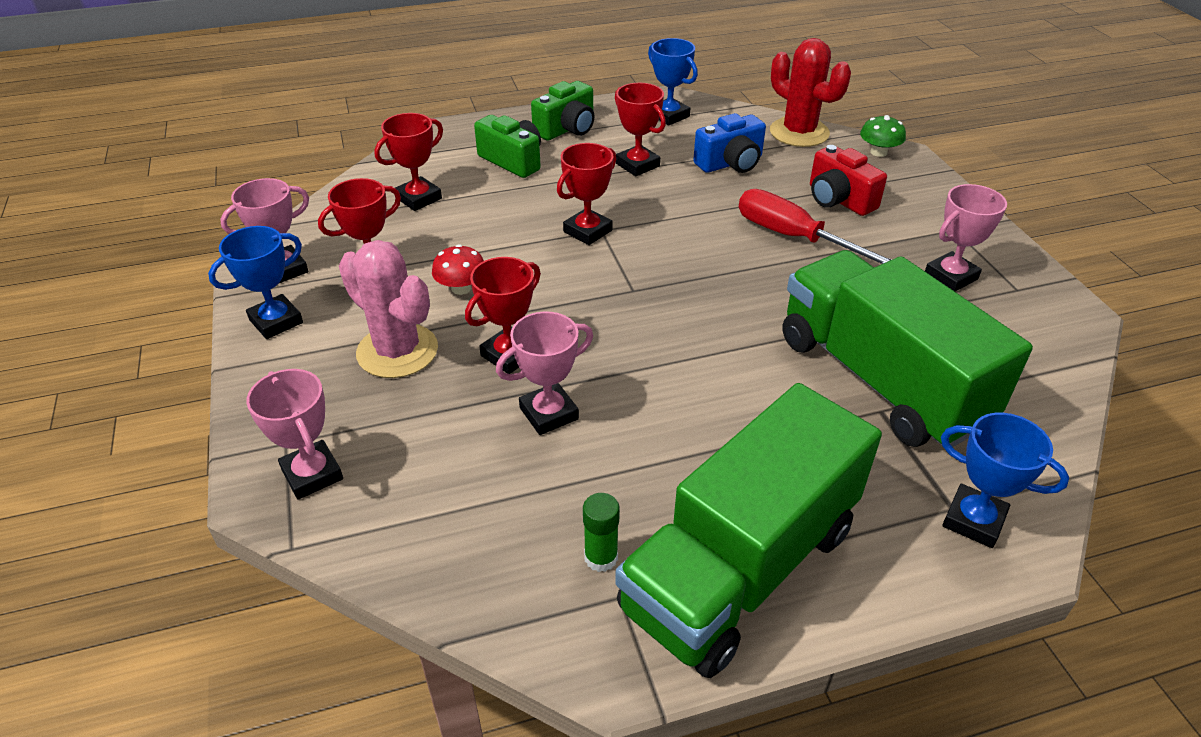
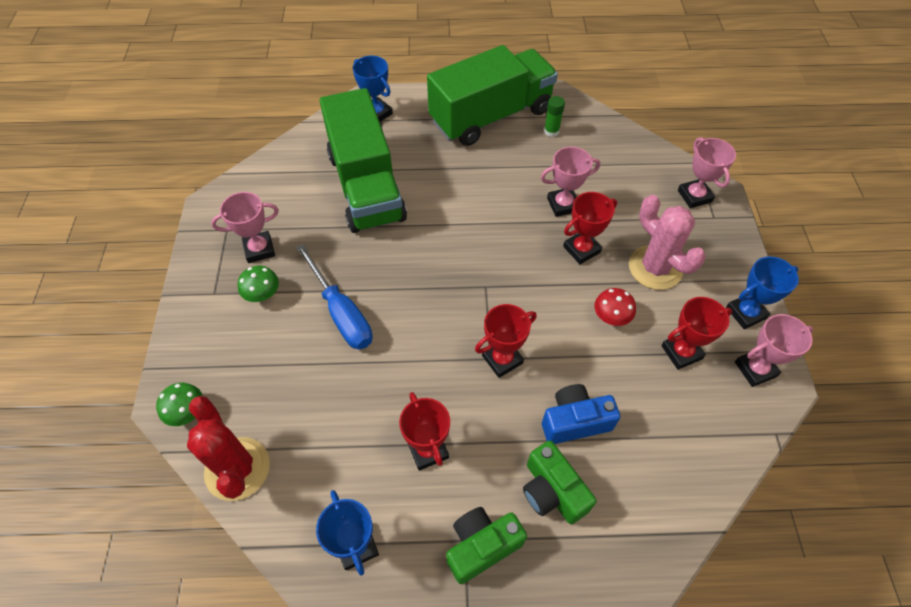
camera: 165 degrees left, 15 degrees up
red trophy [374,113,443,211] -> none
blue camera [693,113,766,173] -> blue camera moved to [542,384,621,444]
red screwdriver [739,189,891,264] -> blue screwdriver [296,244,373,350]
red camera [810,145,887,216] -> none
none -> green mushroom [238,266,279,302]

